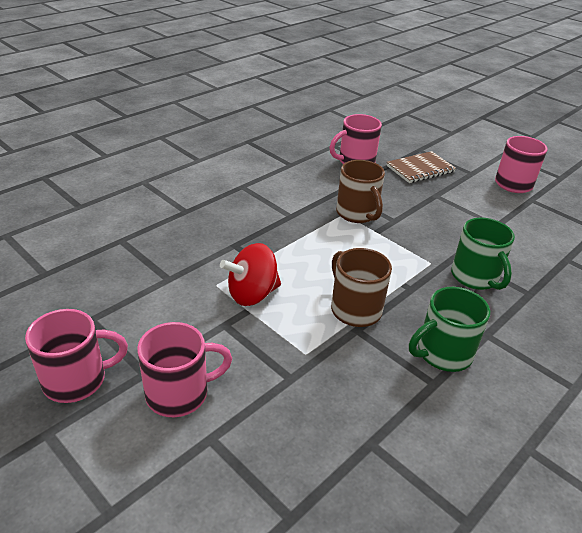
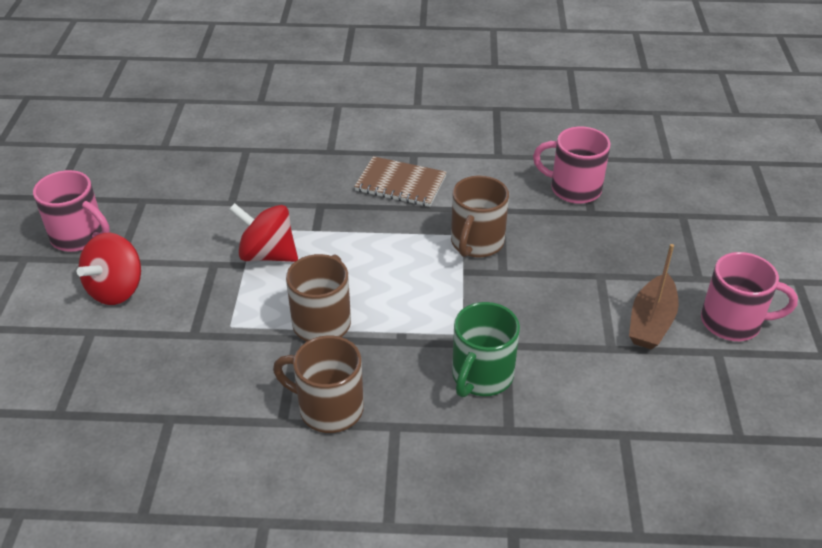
camera: 50 degrees right, 5 degrees up
pink mug [137,322,232,417] -> red spinning top [77,233,141,305]
brown notebook [386,151,456,183] -> brown notebook moved to [354,156,447,207]
green mug [409,287,490,372] -> brown mug [273,336,364,433]
none -> brown boat [629,244,679,349]

